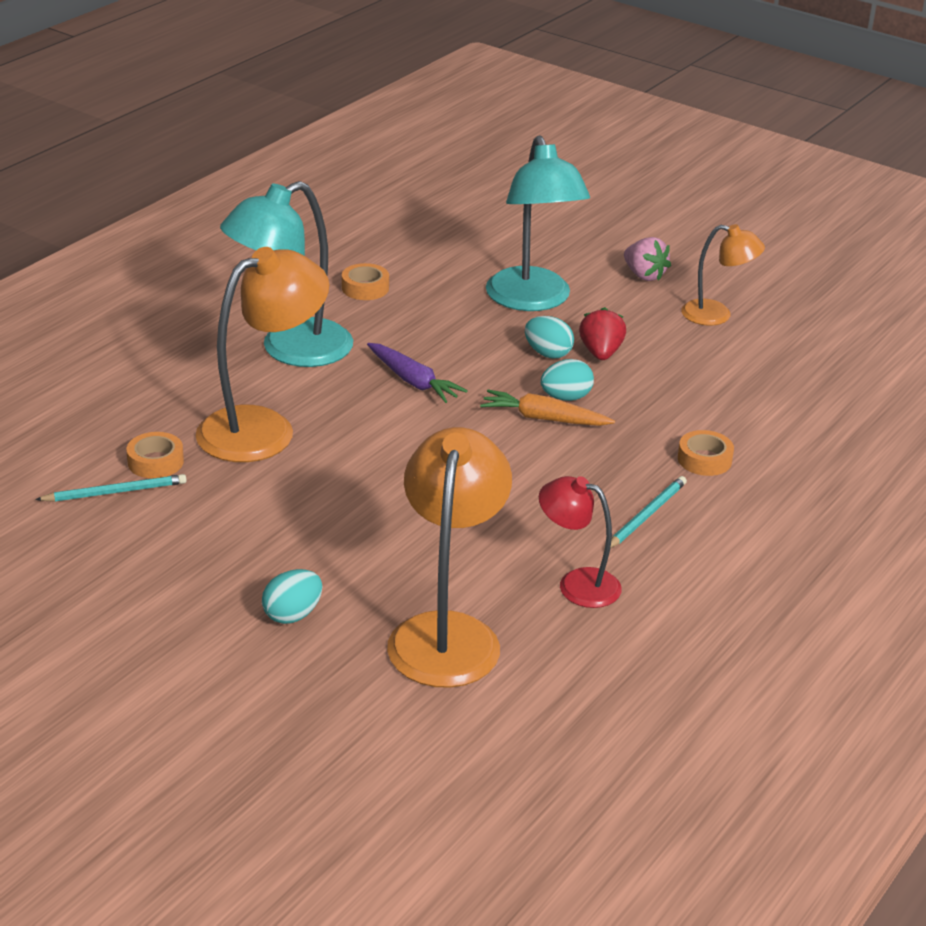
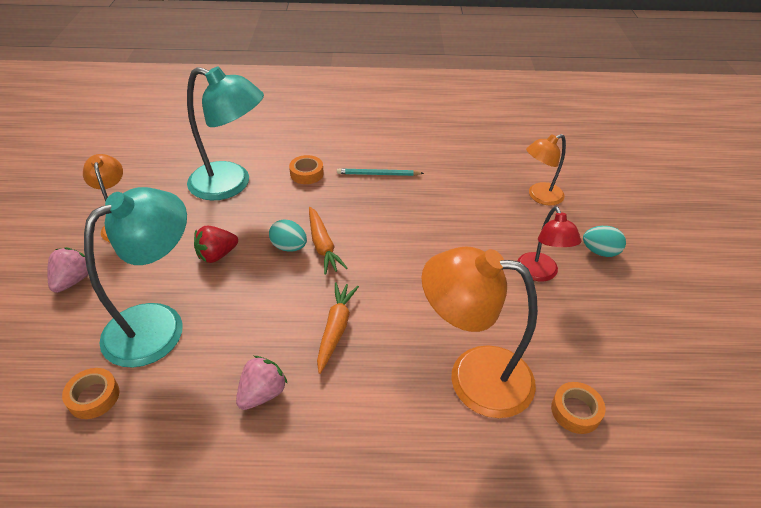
camera: 125 degrees left, 10 degrees up
turquoise pencil [35,474,187,502] -> none
turquoise lamp [220,181,353,367] -> turquoise lamp moved to [187,66,264,200]
orange tape [342,263,389,300] -> orange tape moved to [62,368,120,419]
purple carrot [367,343,468,403] -> orange carrot [317,282,359,374]
orange lamp [387,427,512,688] -> orange lamp [526,134,566,205], size x0.58
turquoise egg [525,316,574,359] -> none
red lamp [539,476,622,608] -> red lamp moved to [518,206,581,281]
none -> pink strawberry [236,356,288,410]

